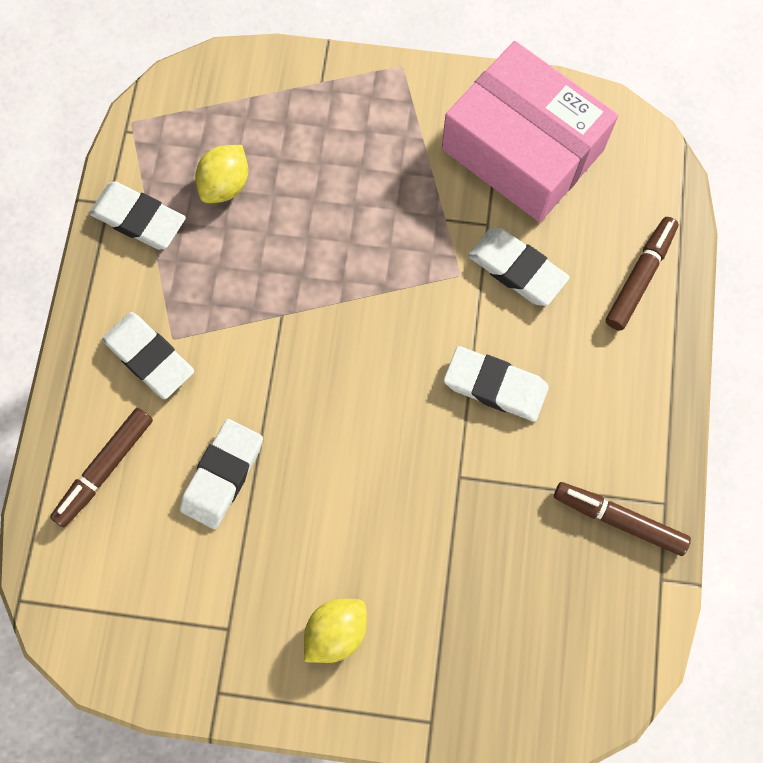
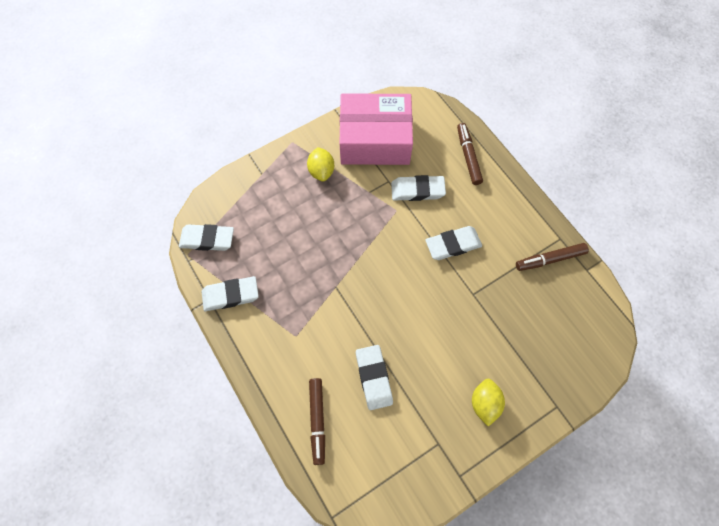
camera: 40 degrees left, 5 degrees down
white eraser [102,312,194,399] -> white eraser moved to [179,224,234,251]
yellow lemon [195,145,248,203] -> yellow lemon moved to [307,147,334,182]

